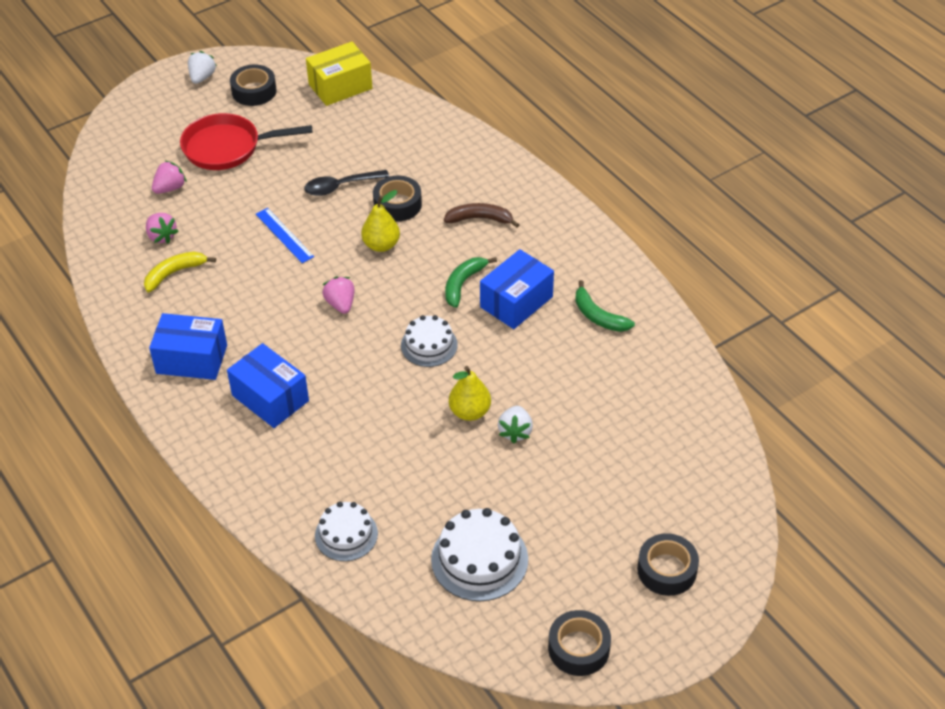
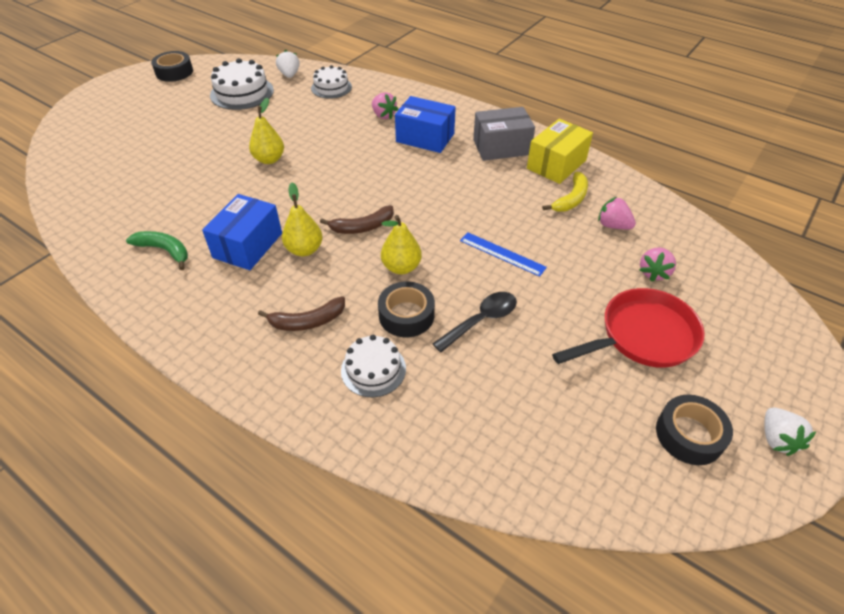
camera: 160 degrees right, 0 degrees up
blue box [149,313,227,380] -> grey box [473,107,535,161]
yellow box [306,42,372,106] -> yellow box moved to [527,119,593,184]
pink strawberry [322,276,355,314] -> pink strawberry moved to [372,92,398,119]
white cake [401,315,458,367] -> white cake moved to [341,335,406,397]
green banana [445,257,497,308] -> yellow pear [282,183,322,256]
white strawberry [498,406,533,443] -> white strawberry moved to [276,50,300,78]
black tape [637,533,699,596] -> none
none -> brown banana [320,205,394,234]

